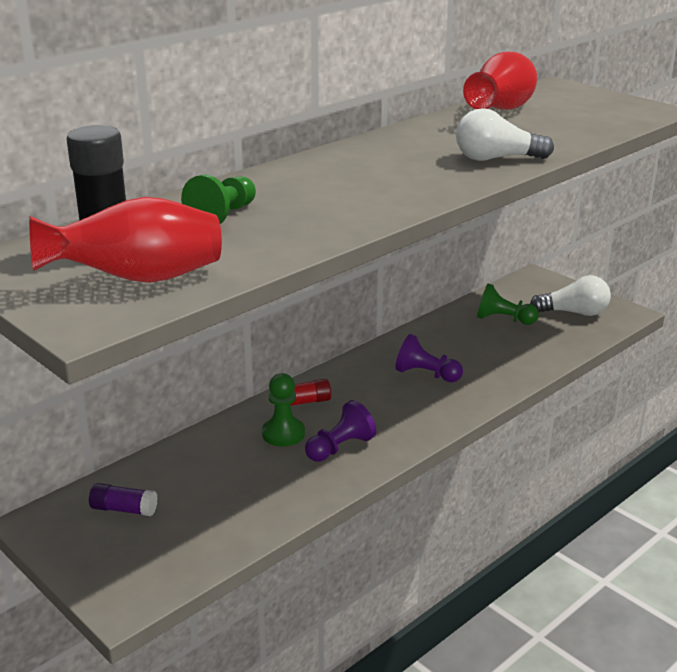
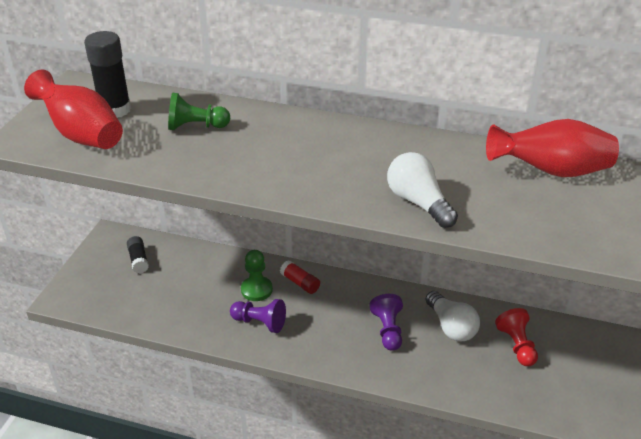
camera: 60 degrees right, 10 degrees up
purple glue stick [89,483,158,516] -> black glue stick [127,236,149,273]
green pawn [477,283,539,325] -> red pawn [495,308,538,366]
white light bulb [530,275,611,316] -> white light bulb moved to [425,291,480,342]

